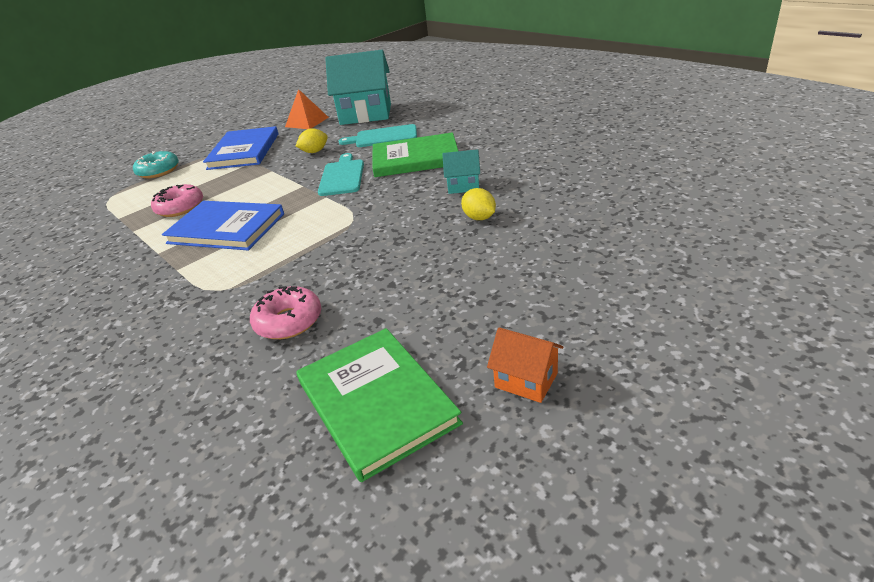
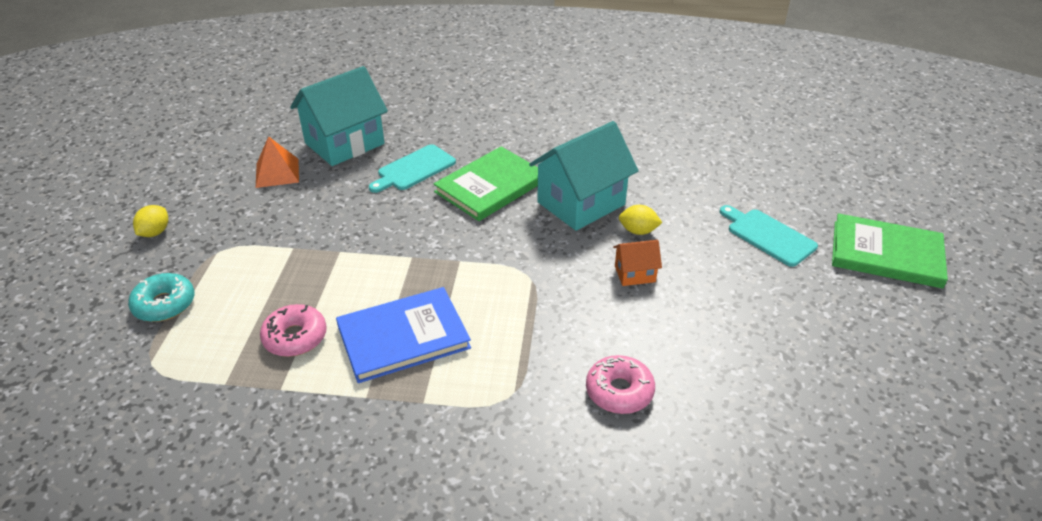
camera: 45 degrees left, 5 degrees up
blue book [203,126,278,170] -> none
yellow lemon [296,128,328,153] -> yellow lemon moved to [133,205,168,237]
green book [296,328,463,482] -> green book moved to [832,213,948,289]
turquoise cutting board [318,153,364,196] -> turquoise cutting board moved to [720,205,818,267]
turquoise house [442,149,480,194] -> turquoise house [529,121,639,231], size x2.14
orange house [487,327,564,403] -> orange house moved to [613,240,662,286]

